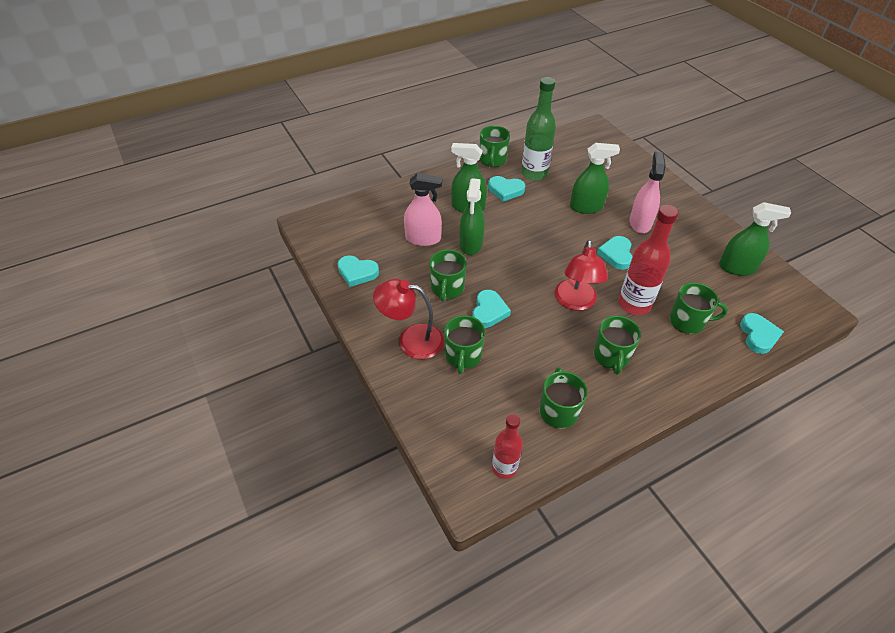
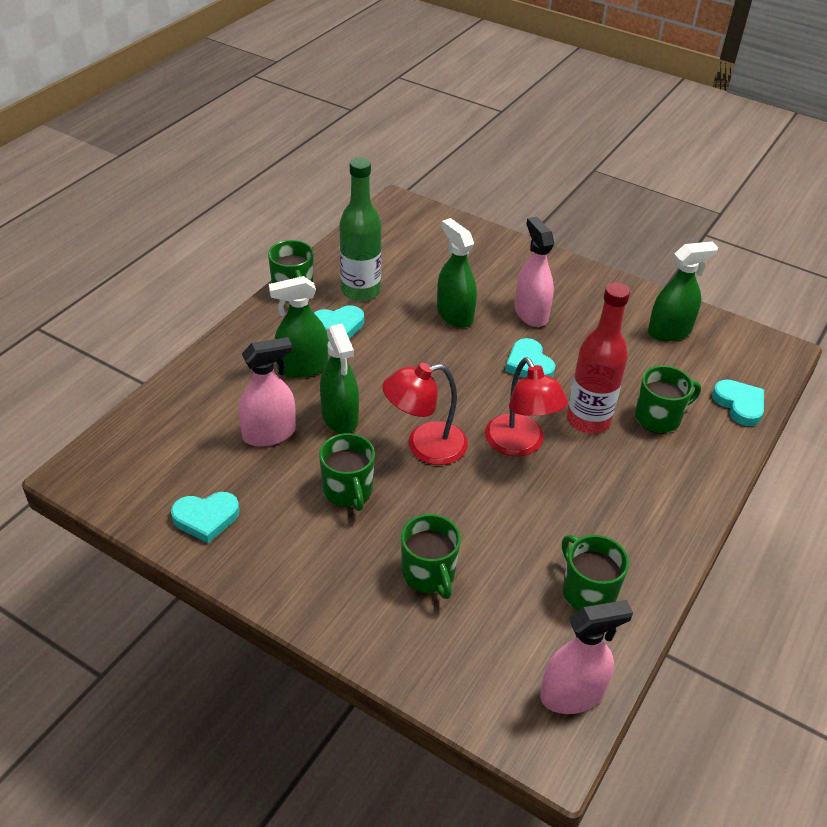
camera: 30 degrees left, 5 degrees down
red lamp [373,279,444,359] -> red lamp moved to [382,363,468,465]
turquoise heart [472,290,511,328] -> none
red bottle [492,414,523,479] -> pink spray bottle [540,600,633,714]
green spray bottle [570,143,620,214] -> green spray bottle turned 90 degrees counterclockwise [437,218,477,328]
green mug [594,316,641,375] -> none

